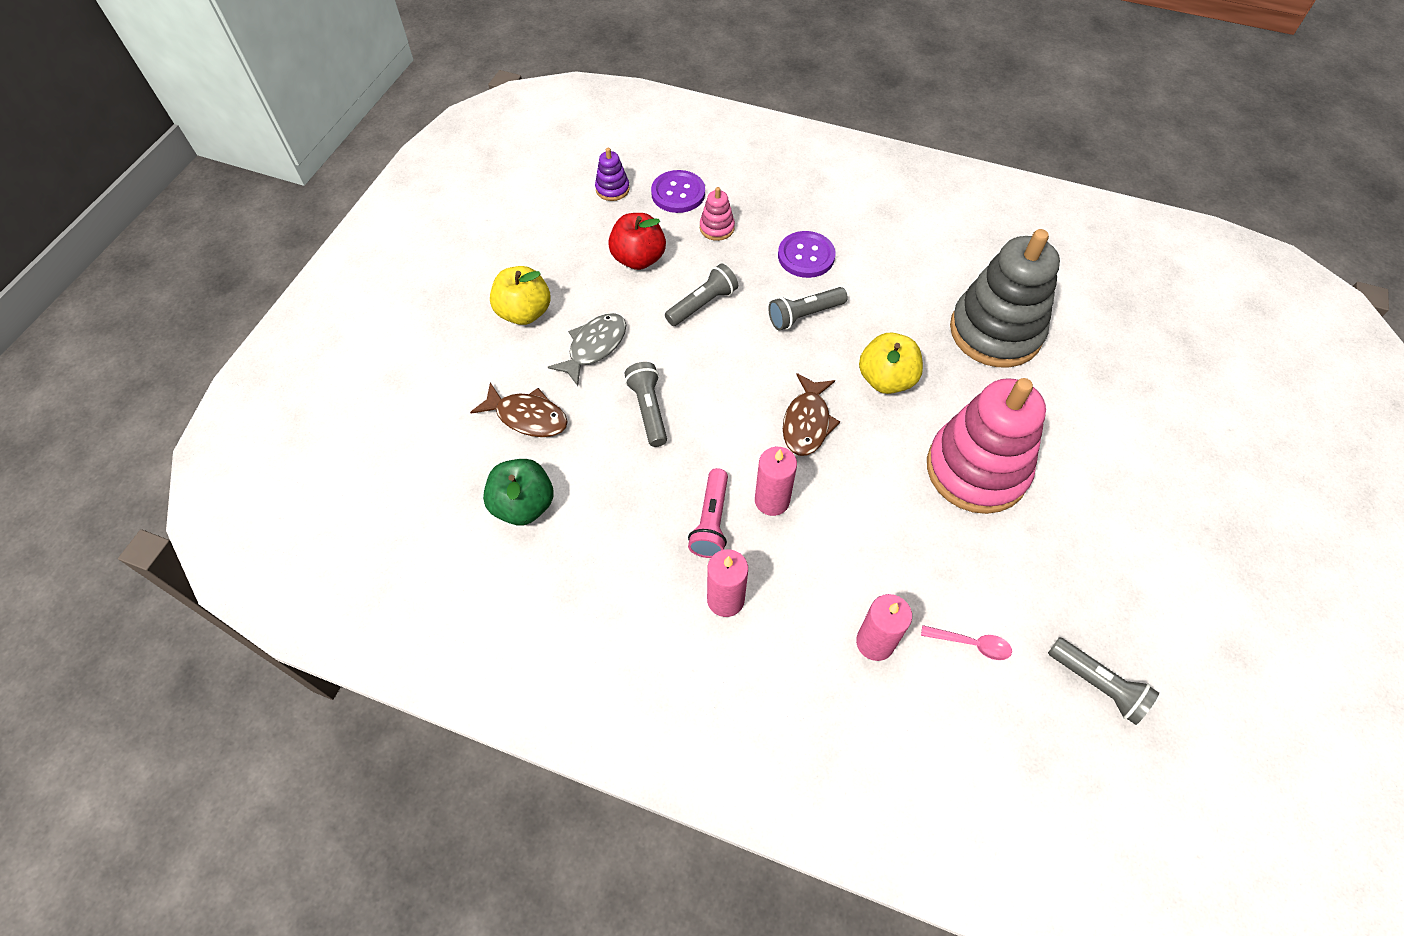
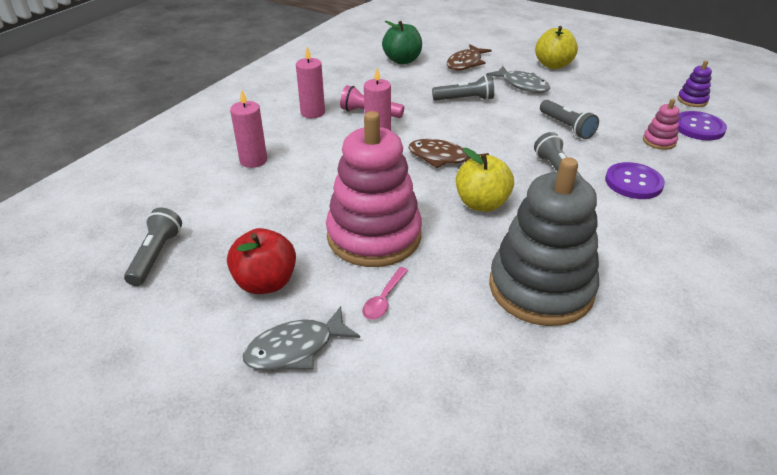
camera: 100 degrees right, 20 degrees down
red apple [608,213,666,270] -> red apple moved to [227,228,296,294]
pink spoon [921,625,1012,660] -> pink spoon moved to [362,267,408,320]
grey flashlight [1048,637,1159,725] -> grey flashlight turned 135 degrees clockwise [124,208,182,286]
none -> grey fish [243,306,360,371]

